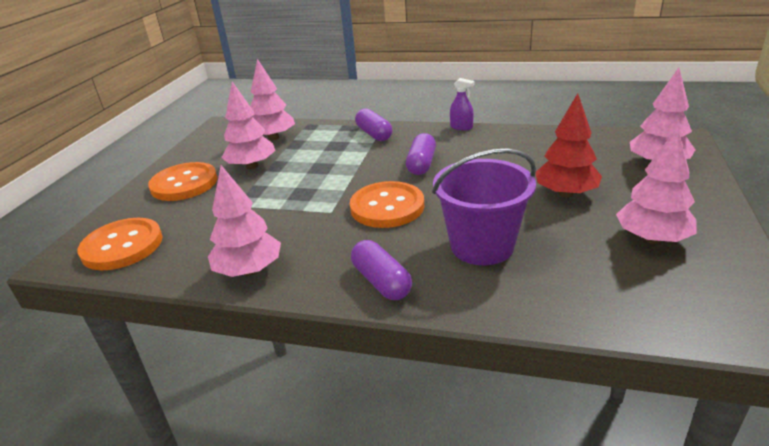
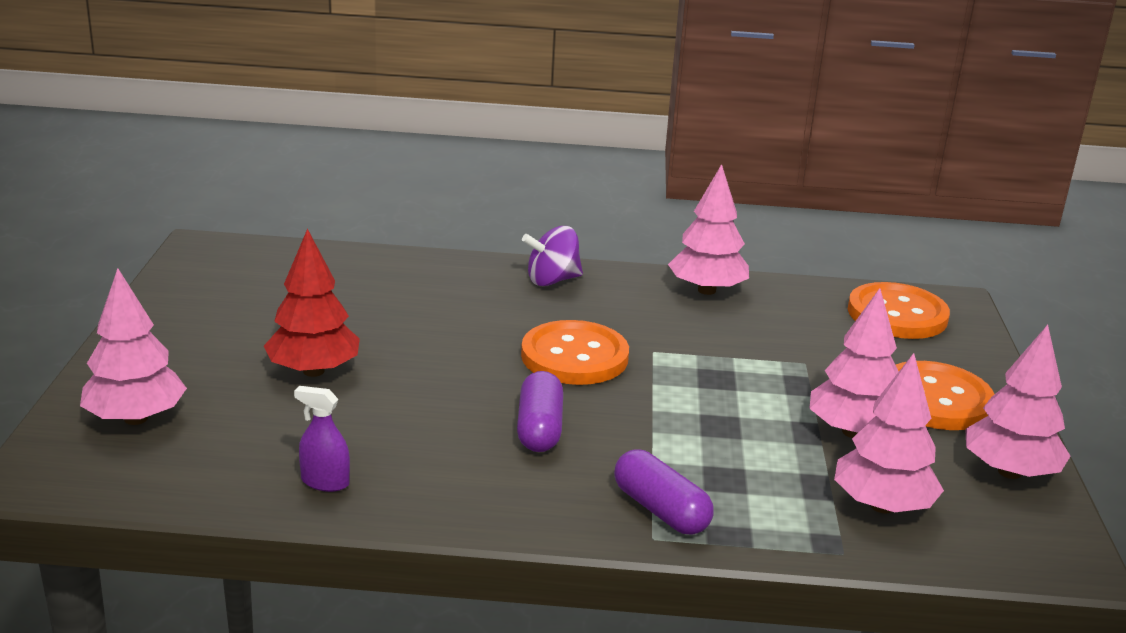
camera: 165 degrees right, 5 degrees down
purple capsule [351,240,412,300] -> purple spinning top [522,226,583,286]
purple bucket [432,148,536,265] -> none
purple spray bottle [450,78,475,130] -> purple spray bottle moved to [294,386,350,492]
pink tree [616,127,697,244] -> pink tree moved to [965,325,1070,479]

